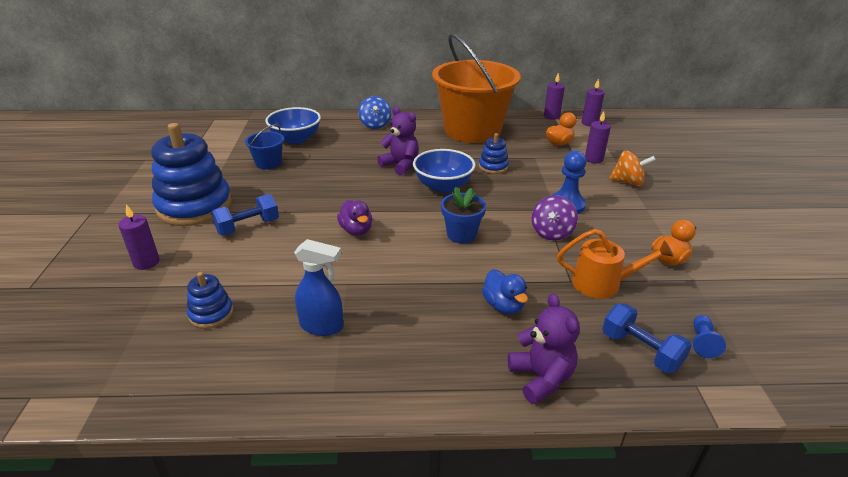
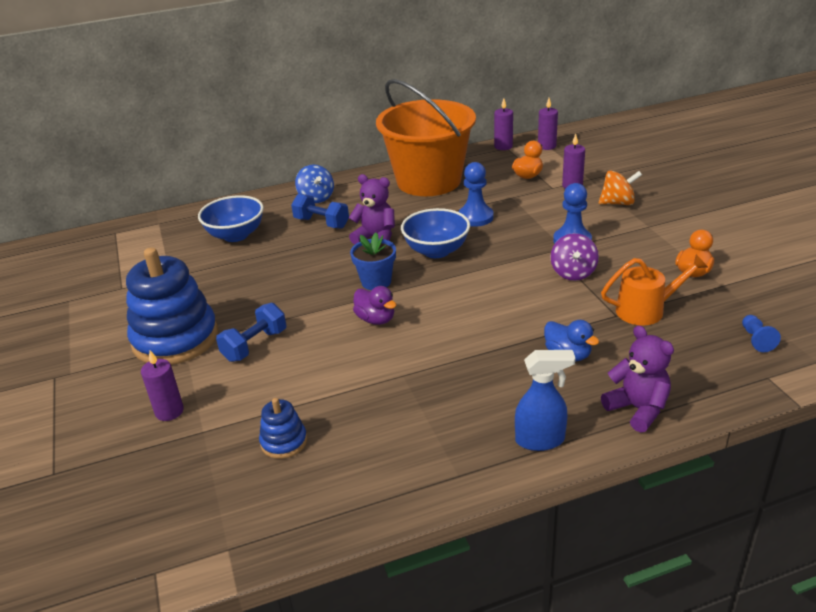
camera: 15 degrees left, 0 degrees up
blue bucket [245,124,284,169] -> none
blue spray bottle [294,239,343,336] -> blue spray bottle moved to [515,350,575,451]
blue flower pot [441,187,486,243] -> blue flower pot moved to [350,232,396,290]
blue stacking toy [479,133,509,174] -> blue pawn [458,162,493,227]
blue dumbbell [602,304,692,373] -> blue dumbbell moved to [291,194,349,228]

